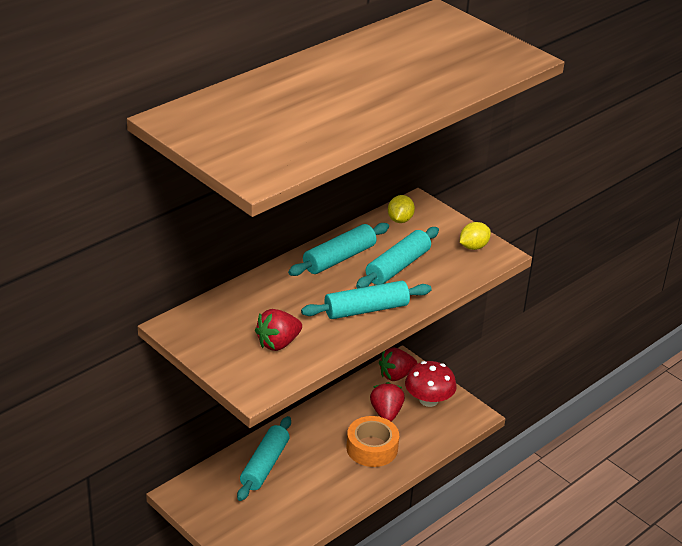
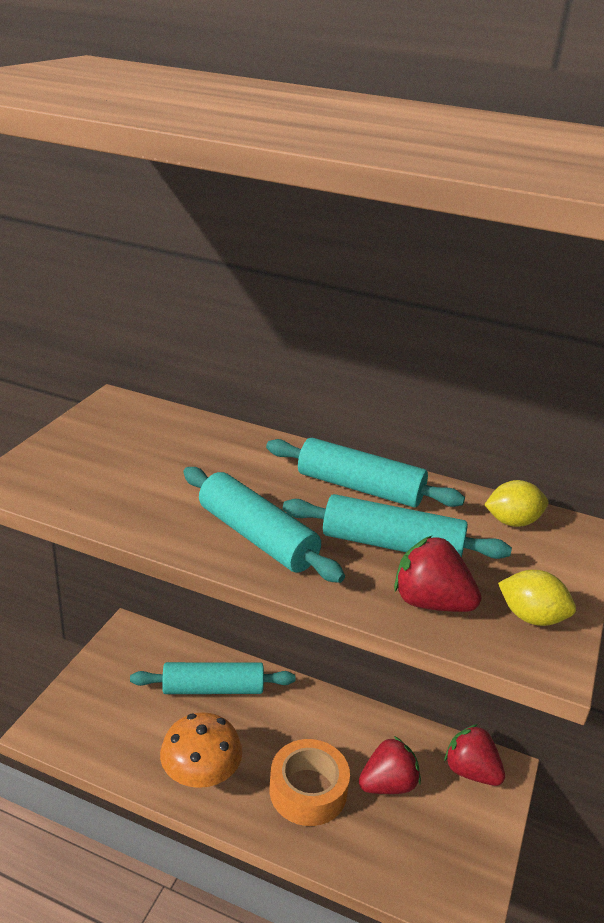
camera: 65 degrees right, 5 degrees down
red strawberry [255,309,302,351] -> red strawberry moved to [394,536,481,612]
red mushroom [405,361,457,407] -> none
none -> orange mushroom [160,712,242,788]

